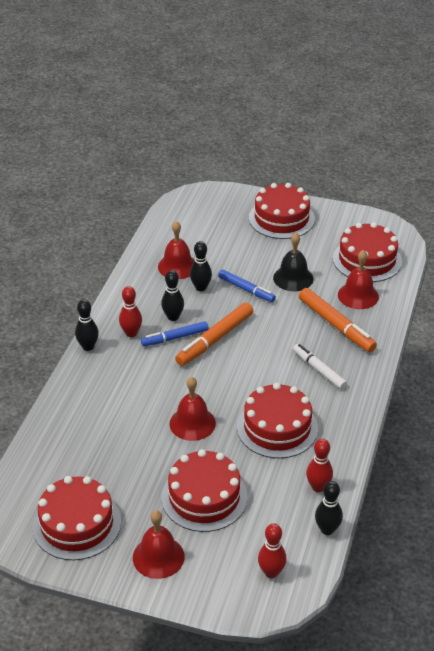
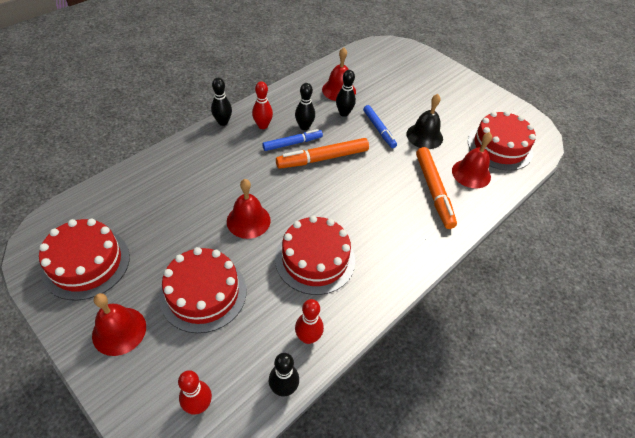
camera: 25 degrees right, 10 degrees up
blue marker [141,321,209,346] -> blue marker turned 150 degrees clockwise [262,129,323,151]
red cake [249,183,315,239] -> none
white marker [293,344,347,389] -> none

